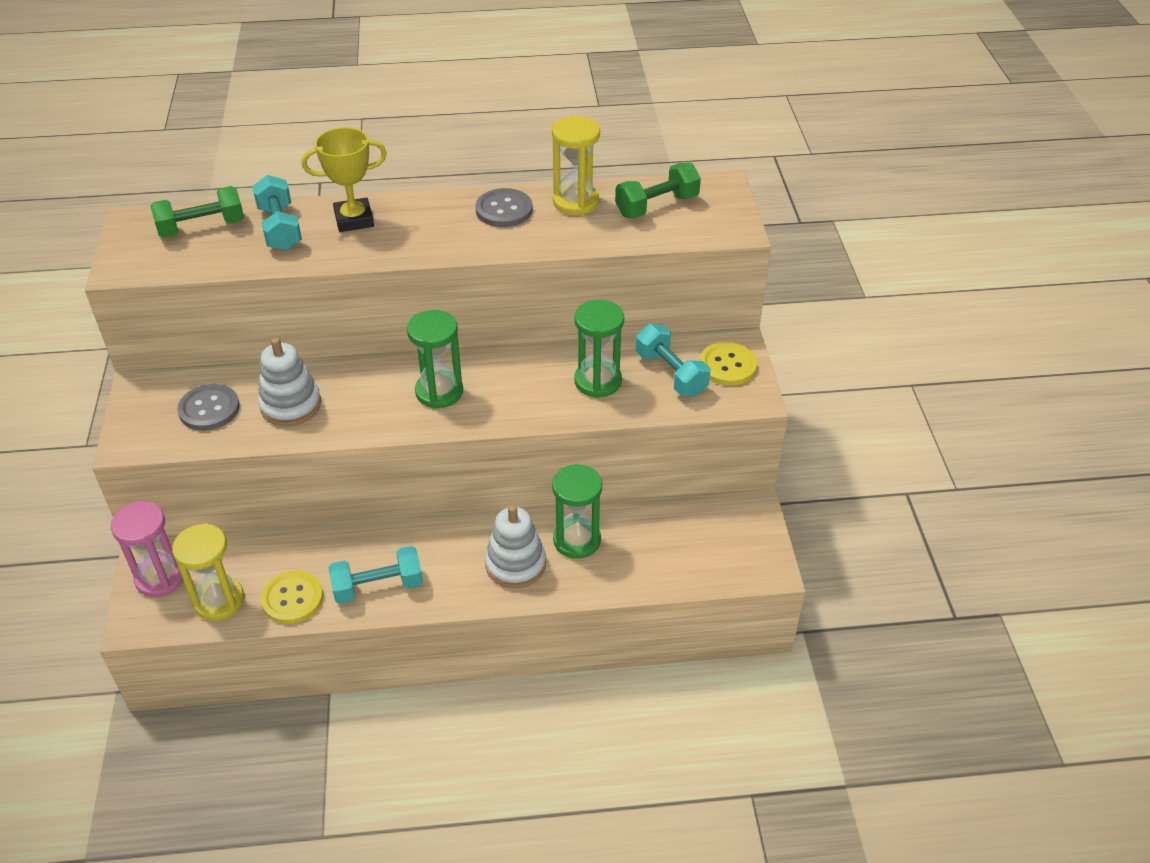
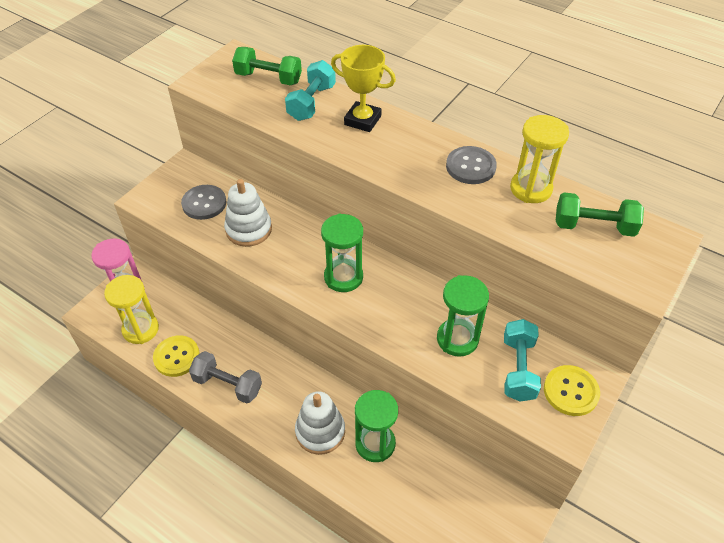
camera: 40 degrees right, 5 degrees up
turquoise dumbbell [329,546,423,604] -> grey dumbbell [189,351,262,404]

